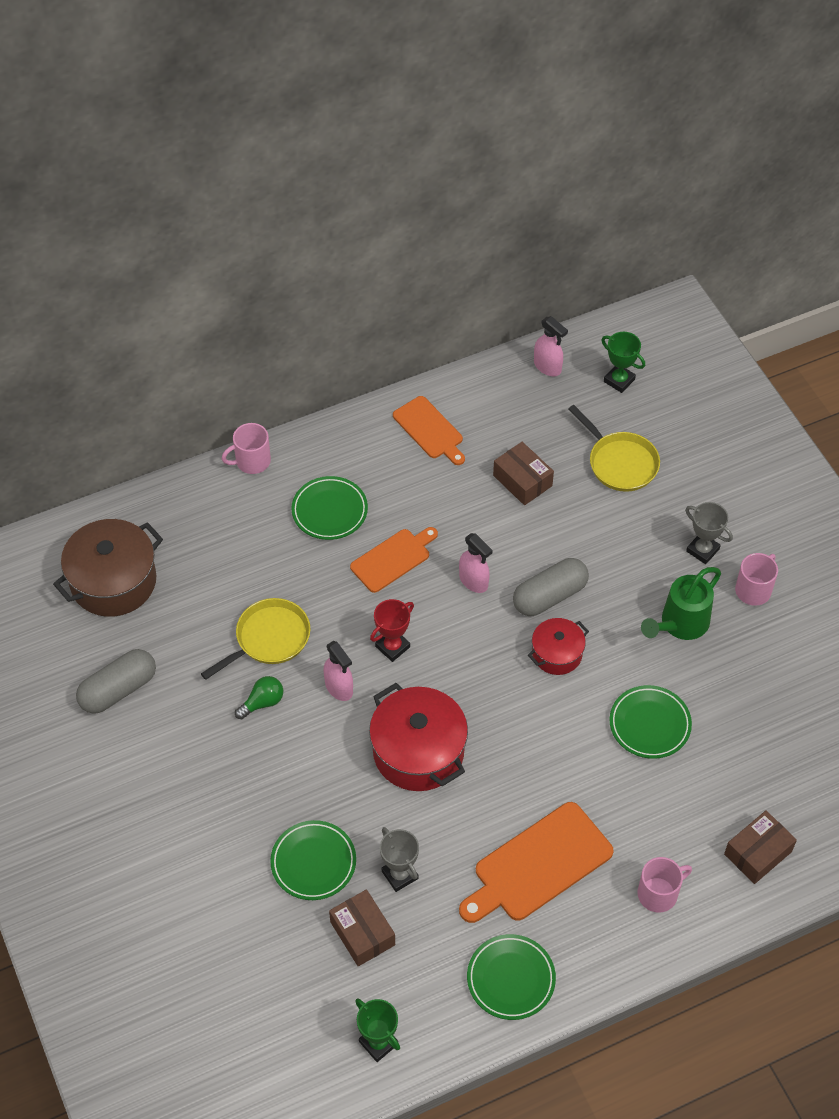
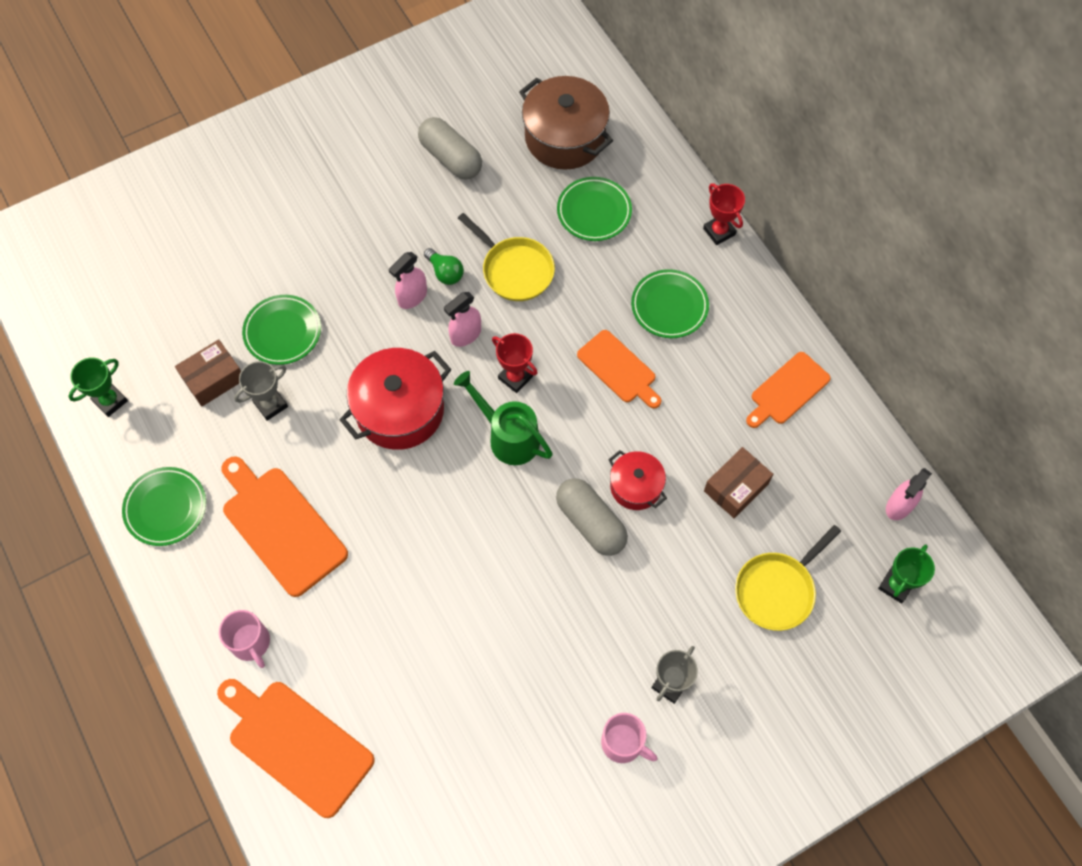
camera: 85 degrees right, 10 degrees up
pink mug [222,423,271,474] -> red trophy [703,183,745,245]
pink spray bottle [459,533,493,593] -> pink spray bottle moved to [389,252,427,309]
red pot [528,618,589,675] -> red pot moved to [608,450,667,510]
green plate [609,685,692,759] -> green plate moved to [557,177,632,241]
green watering can [641,567,721,640] -> green watering can moved to [454,371,553,465]
brown box [724,811,797,884] -> orange cutting board [217,679,375,818]

